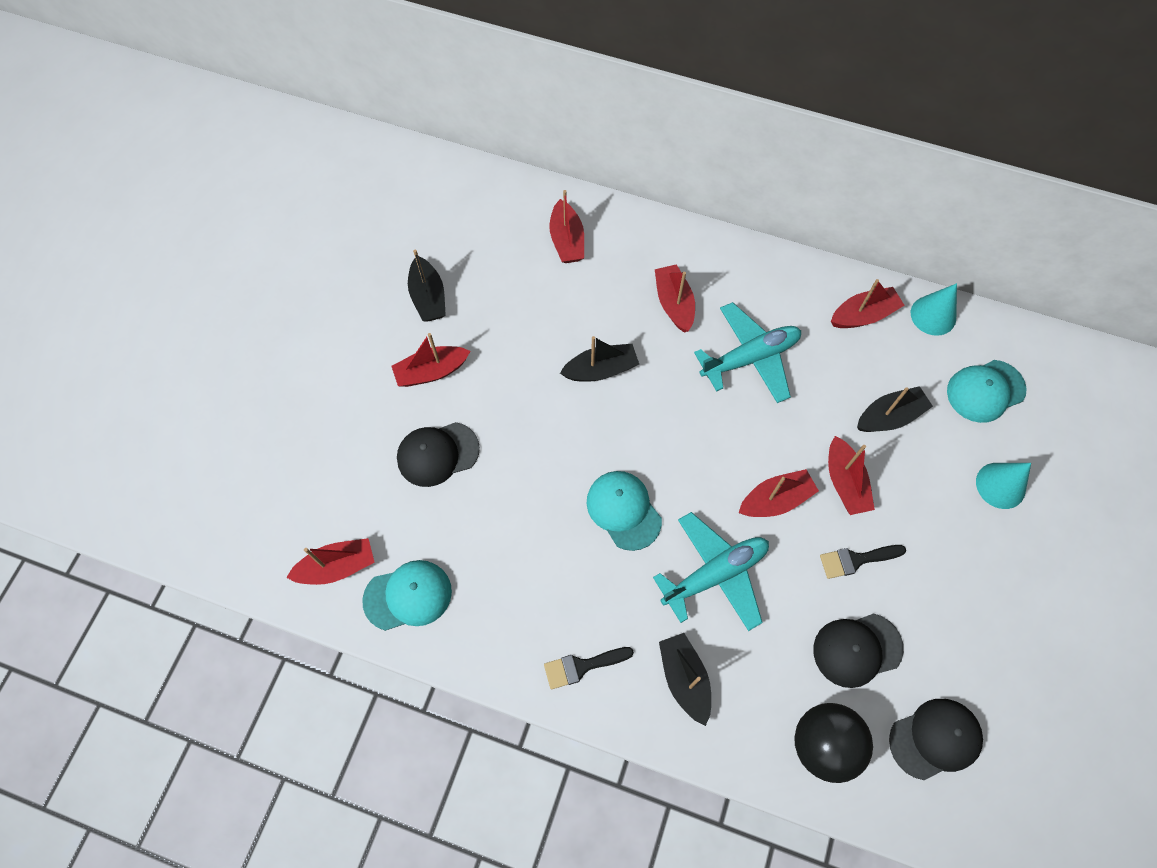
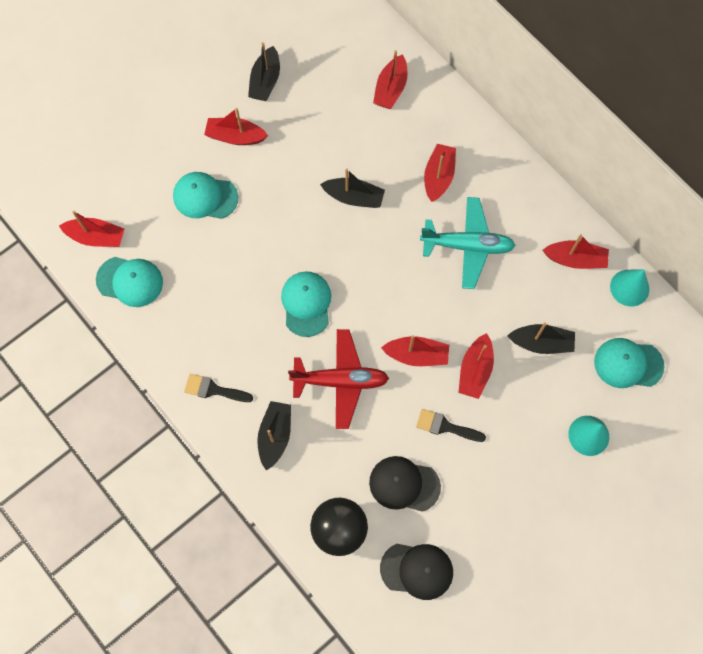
camera: 30 degrees right, 5 degrees up
black cap [397,422,480,487] -> turquoise cap [173,172,238,219]
turquoise plane [653,512,769,631] -> red plane [288,329,389,429]

